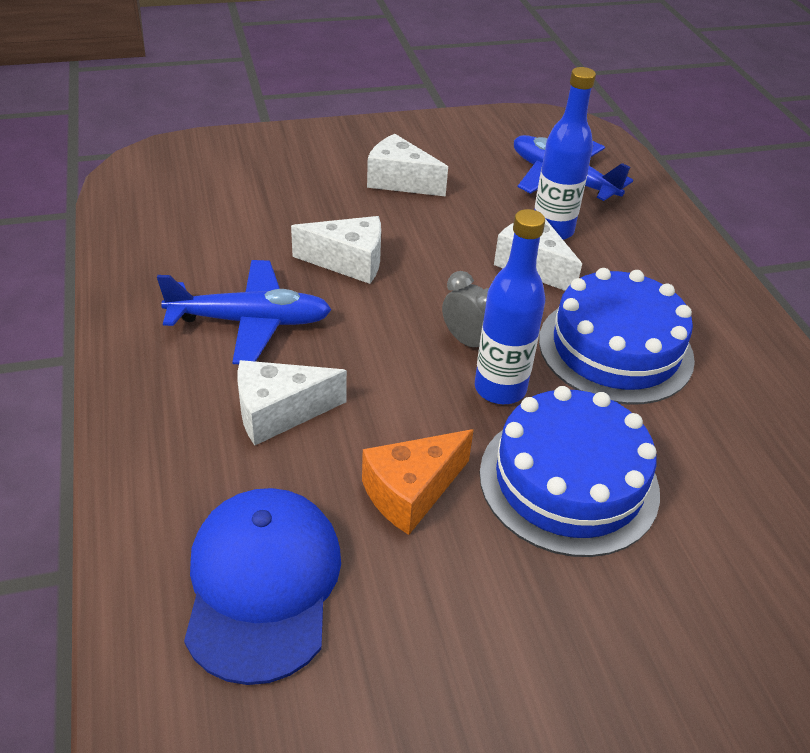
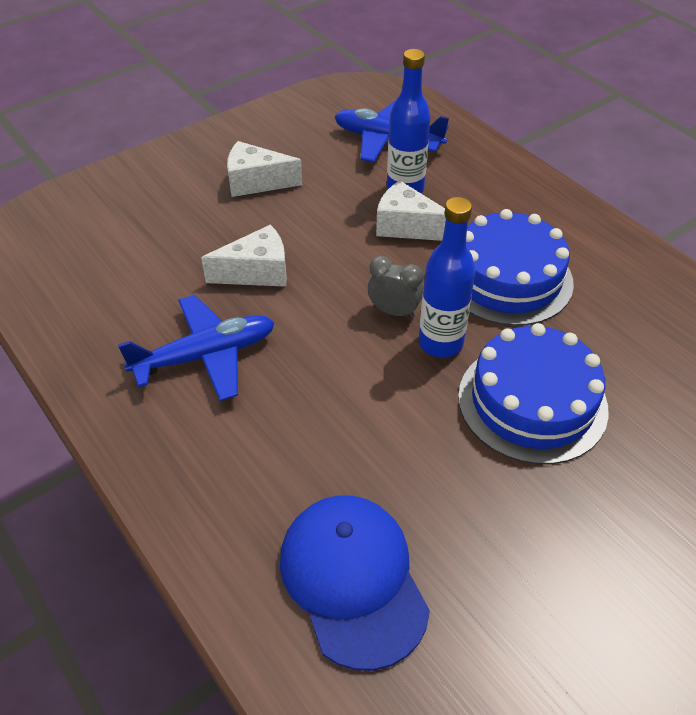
camera: 20 degrees left, 5 degrees up
white cheese [238,360,347,445] -> none
orange cheese [362,429,474,535] -> none

